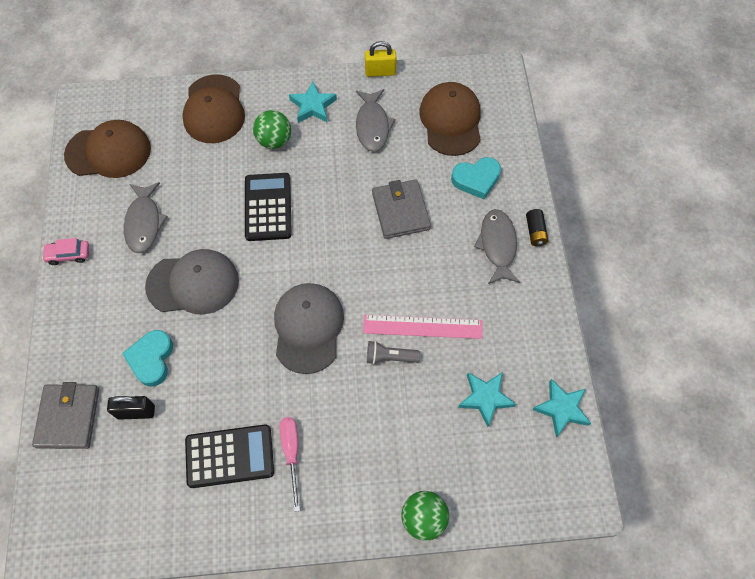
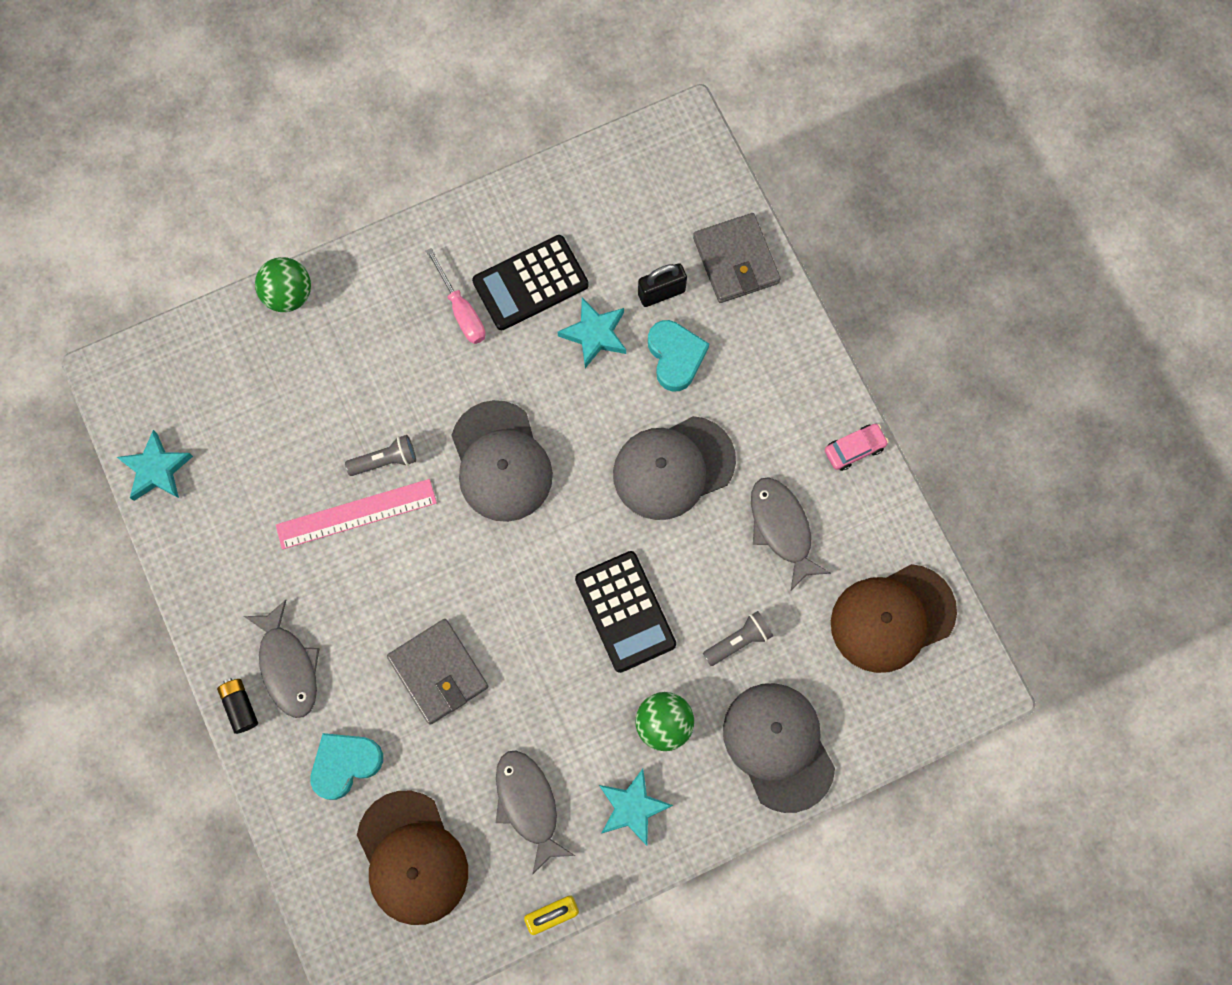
camera: 160 degrees right, 10 degrees up
brown cap [182,74,245,143] -> grey cap [723,683,835,813]
turquoise star [458,372,516,427] -> turquoise star moved to [558,298,626,368]
none -> grey flashlight [703,611,773,666]

